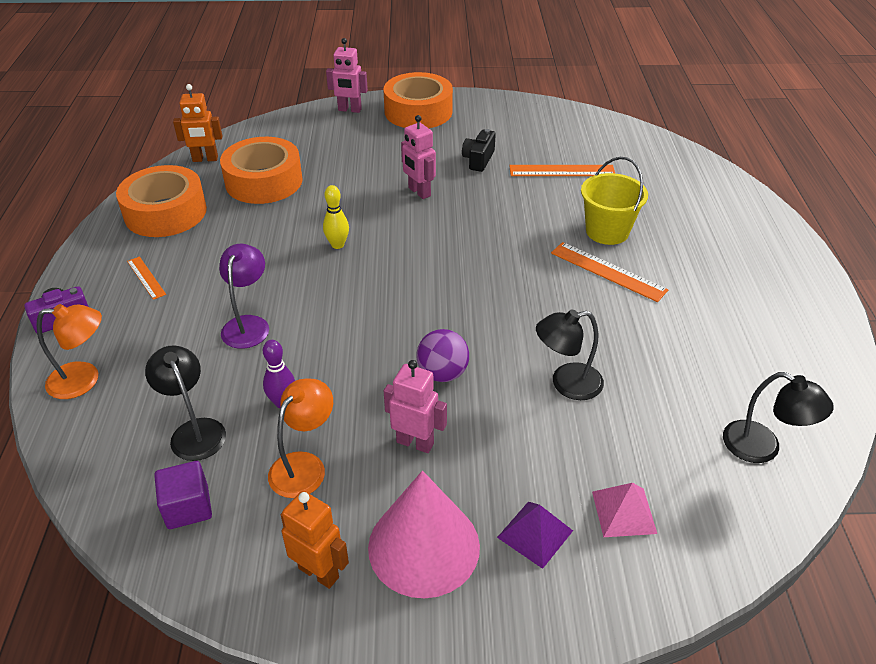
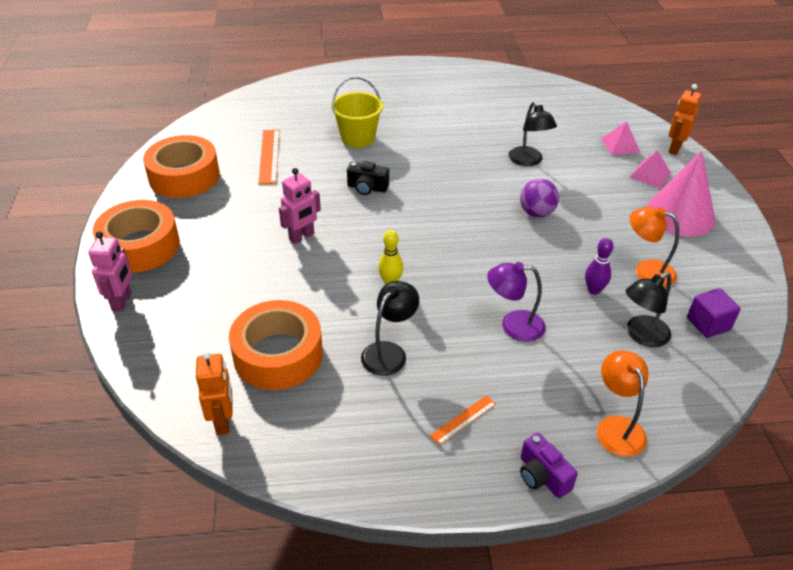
camera: 95 degrees left, 0 degrees up
orange tape [116,165,207,237] -> orange tape moved to [143,135,220,198]
orange robot [281,491,349,589] -> orange robot moved to [669,84,702,155]
pink robot [384,360,447,453] -> none
black camera [462,129,496,172] -> black camera moved to [347,161,389,195]
purple pyramid [497,502,573,569] -> pink pyramid [630,150,671,188]
orange ruler [551,242,668,302] -> none
black lamp [723,372,834,463] -> black lamp moved to [361,281,419,376]

